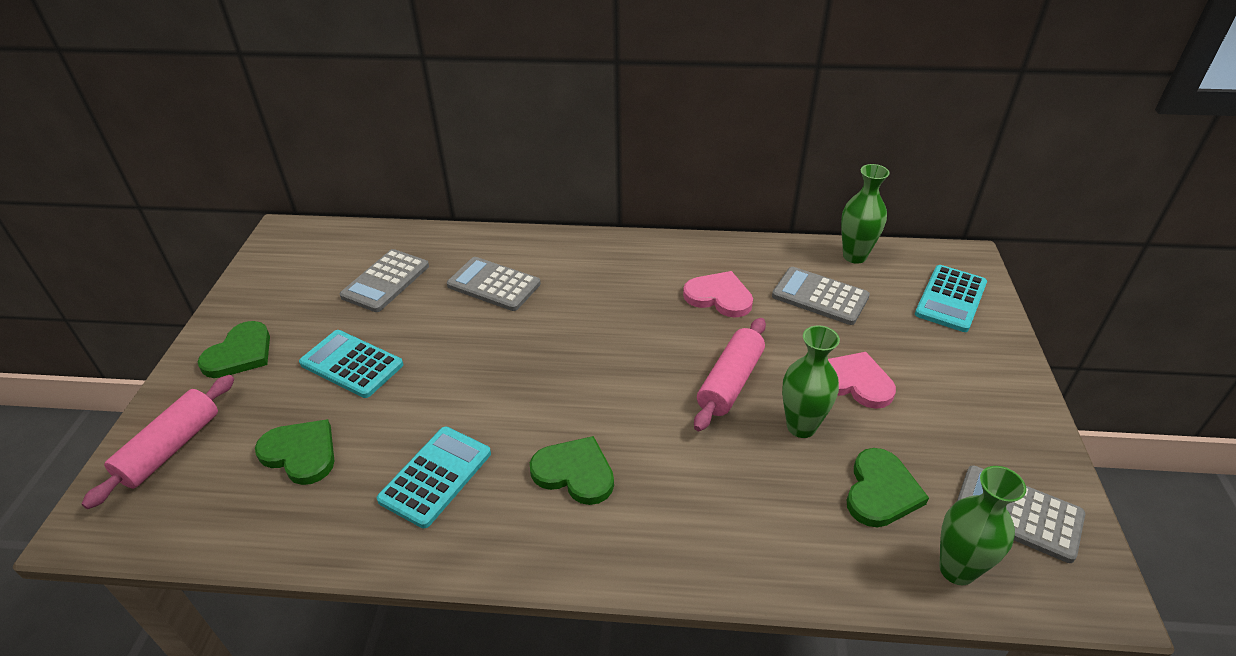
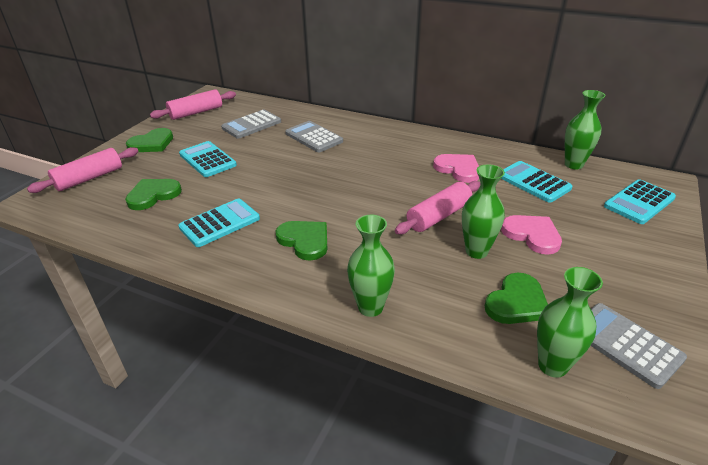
camera: 20 degrees right, 5 degrees down
green heart [255,419,334,485] -> green heart turned 90 degrees counterclockwise [125,179,182,210]
grey calculator [772,267,870,325] -> turquoise calculator [501,161,573,203]
none -> pink rolling pin [150,89,236,120]
none -> green vase [347,215,395,317]

